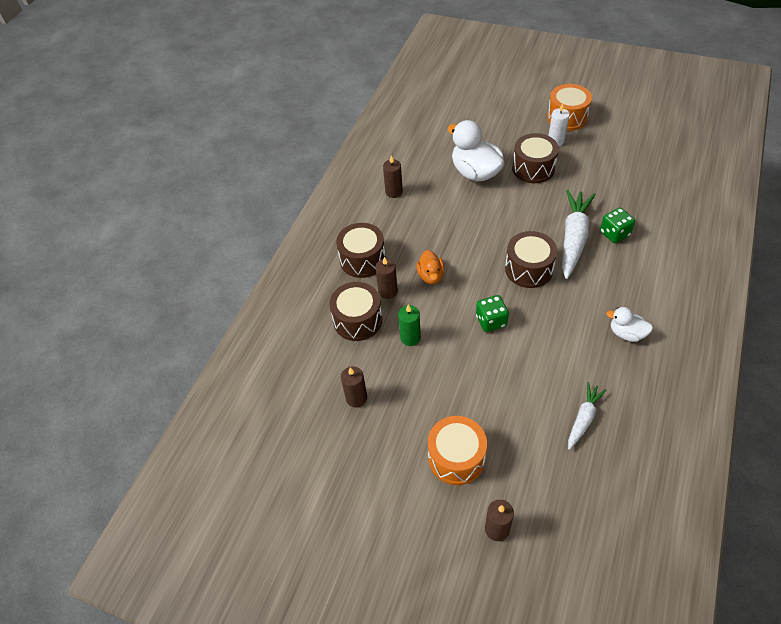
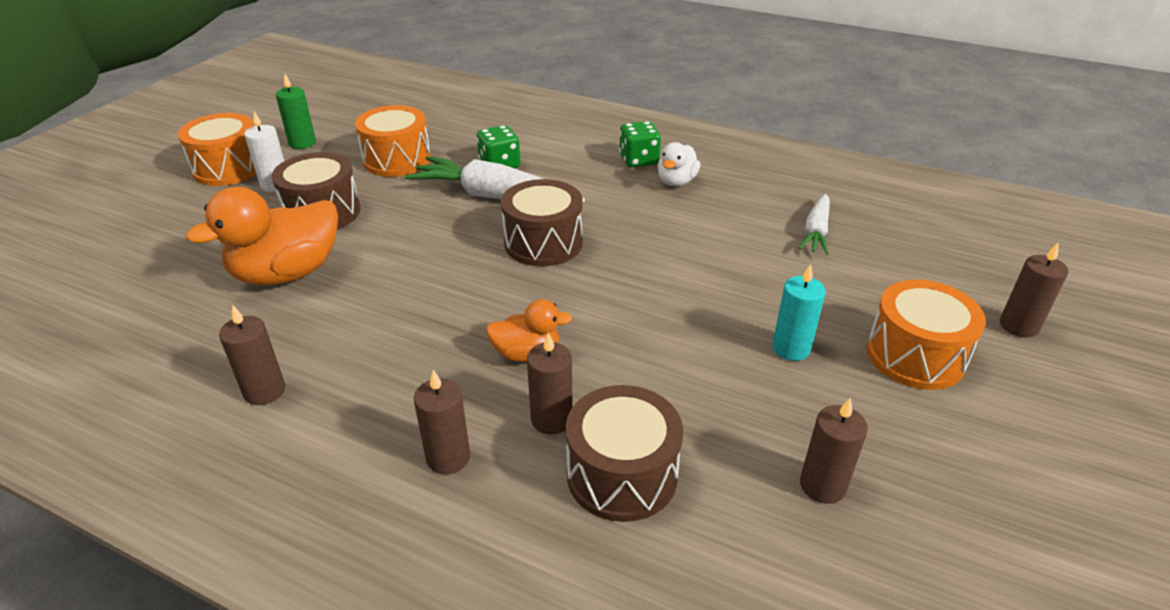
camera: 90 degrees left, 15 degrees down
brown drum [336,223,386,278] -> brown candle [414,370,470,474]
green candle [398,305,421,346] -> green candle moved to [276,74,316,149]
white duck [448,120,505,182] -> orange duck [186,187,338,285]
green dice [476,295,509,332] -> green dice moved to [619,121,661,167]
white carrot [568,382,607,450] -> white carrot turned 105 degrees counterclockwise [799,194,830,254]
none -> orange drum [355,105,431,177]
none -> turquoise candle [772,264,826,361]

